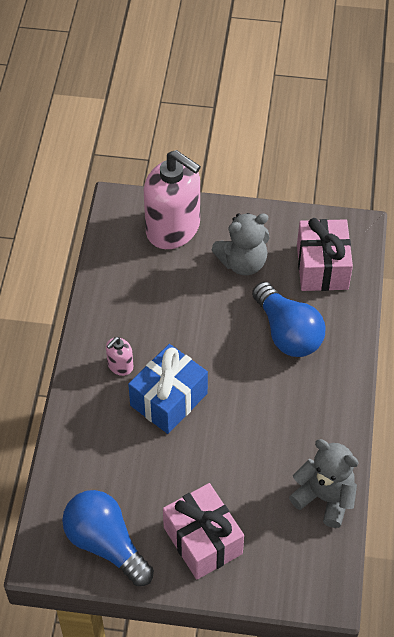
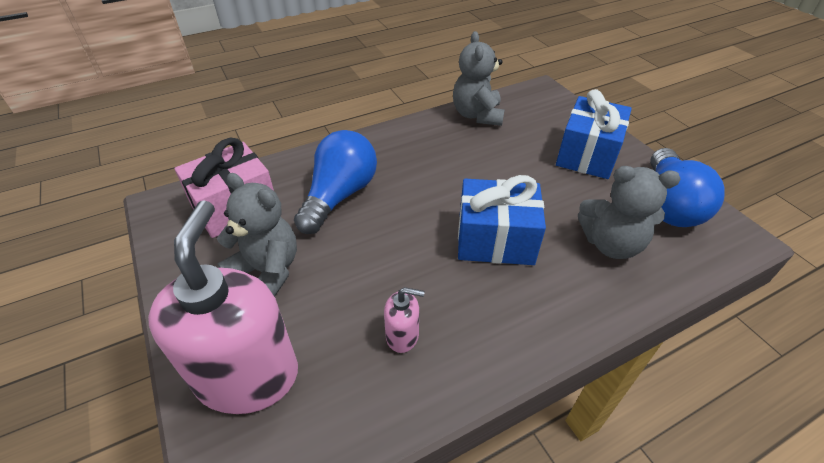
camera: 125 degrees left, 10 degrees down
pink soap dispenser [106,337,133,376] -> pink soap dispenser moved to [384,287,425,353]
pink gift [163,483,244,580] -> blue gift [556,89,632,179]
none -> grey teddy bear [578,166,681,259]

